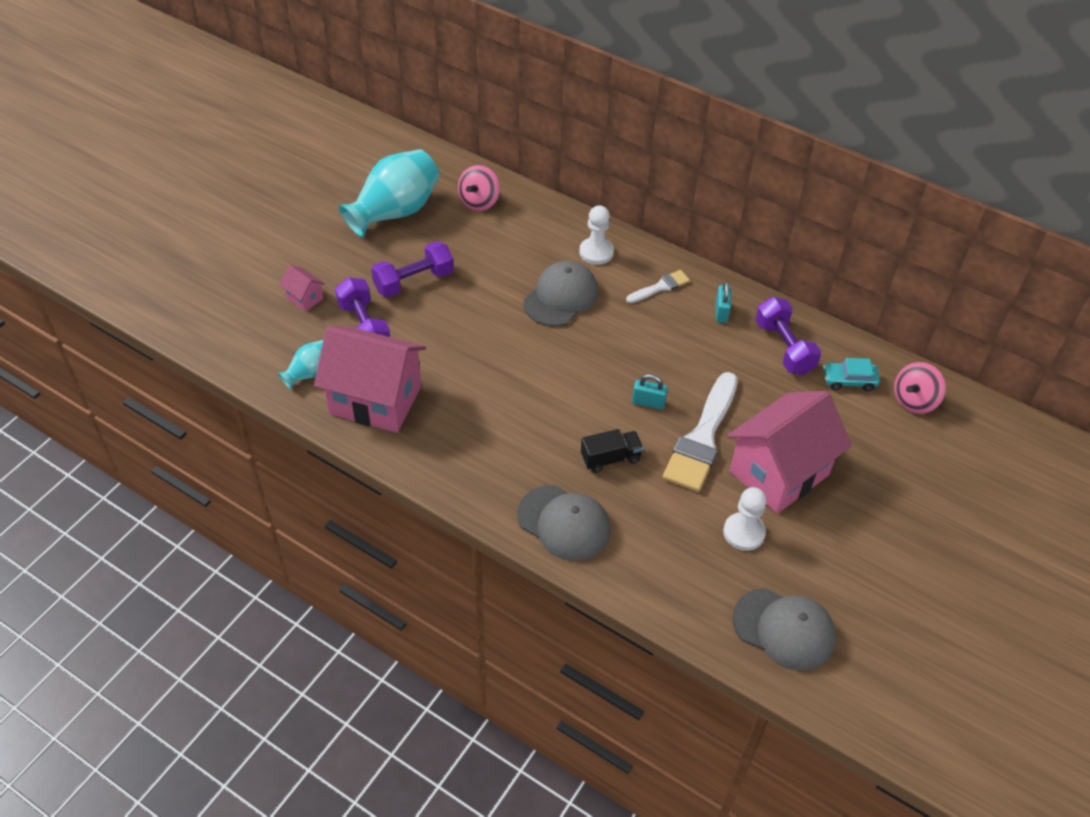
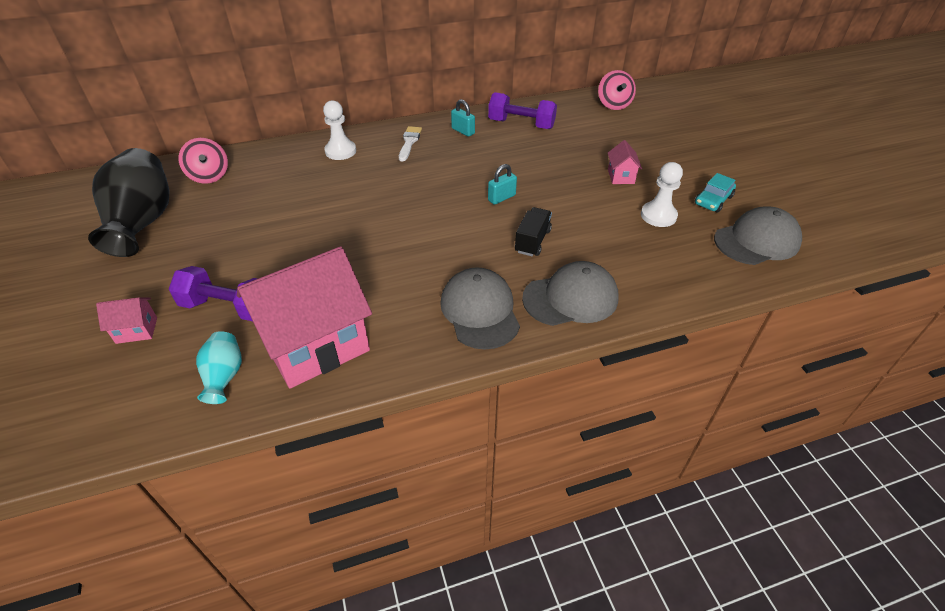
camera: 50 degrees left, 5 degrees down
turquoise vase [339,149,440,238] -> black vase [88,148,170,257]
purple dumbbell [371,241,454,298] -> none
grey cap [524,261,598,326] -> grey cap moved to [440,267,520,350]
white brush [663,372,738,492] -> none
pink house [727,391,852,514] -> pink house [608,140,642,184], size x0.41
turquoise car [823,358,880,391] -> turquoise car moved to [694,173,736,213]

